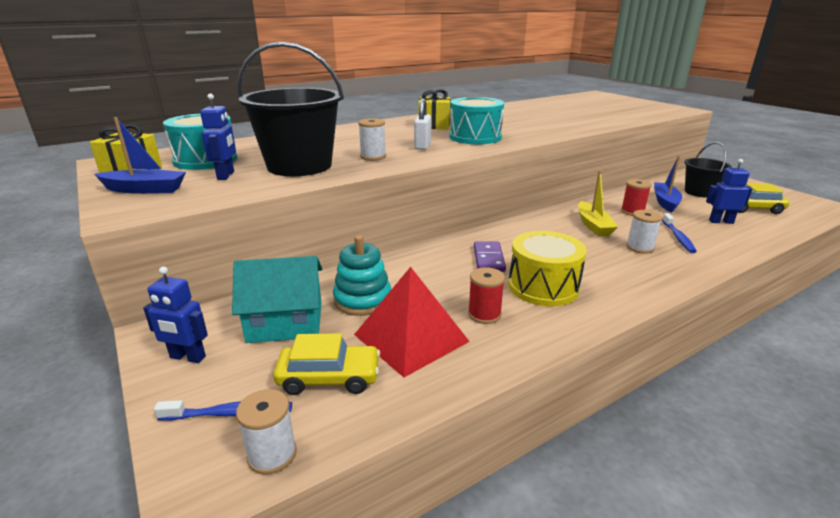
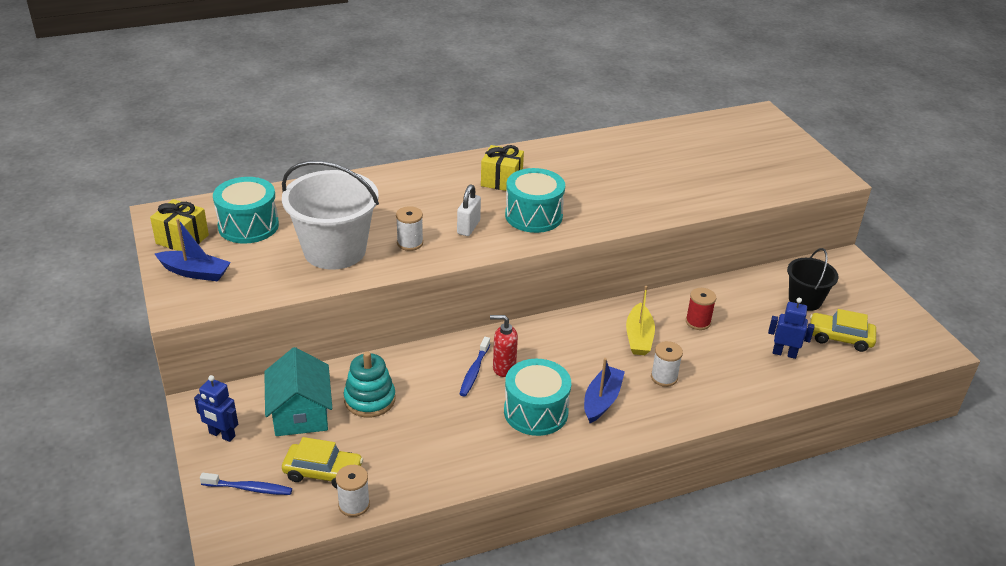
camera: 10 degrees right, 10 degrees up
blue robot [200,93,236,180] -> none
turquoise house [232,256,322,343] -> turquoise house turned 75 degrees clockwise [264,347,332,436]
white spool [236,389,297,475] -> white spool moved to [336,465,370,517]
black bucket [237,41,344,176] -> white bucket [282,161,379,270]
red pyramid [354,267,470,377] -> none
red spool [468,267,505,324] -> none
purple domino [474,241,506,272] -> red soap dispenser [490,315,518,377]
yellow drum [508,231,587,306] -> turquoise drum [504,359,571,436]
blue boat [654,156,682,213] -> blue boat moved to [584,358,625,423]
blue toothbrush [662,213,697,253] -> blue toothbrush moved to [459,337,490,396]

